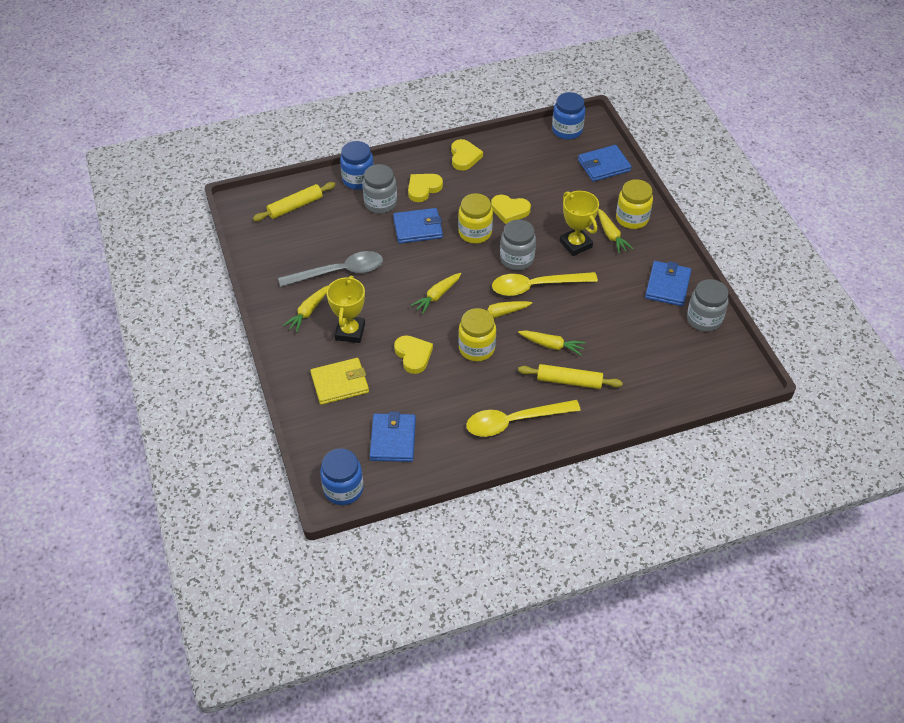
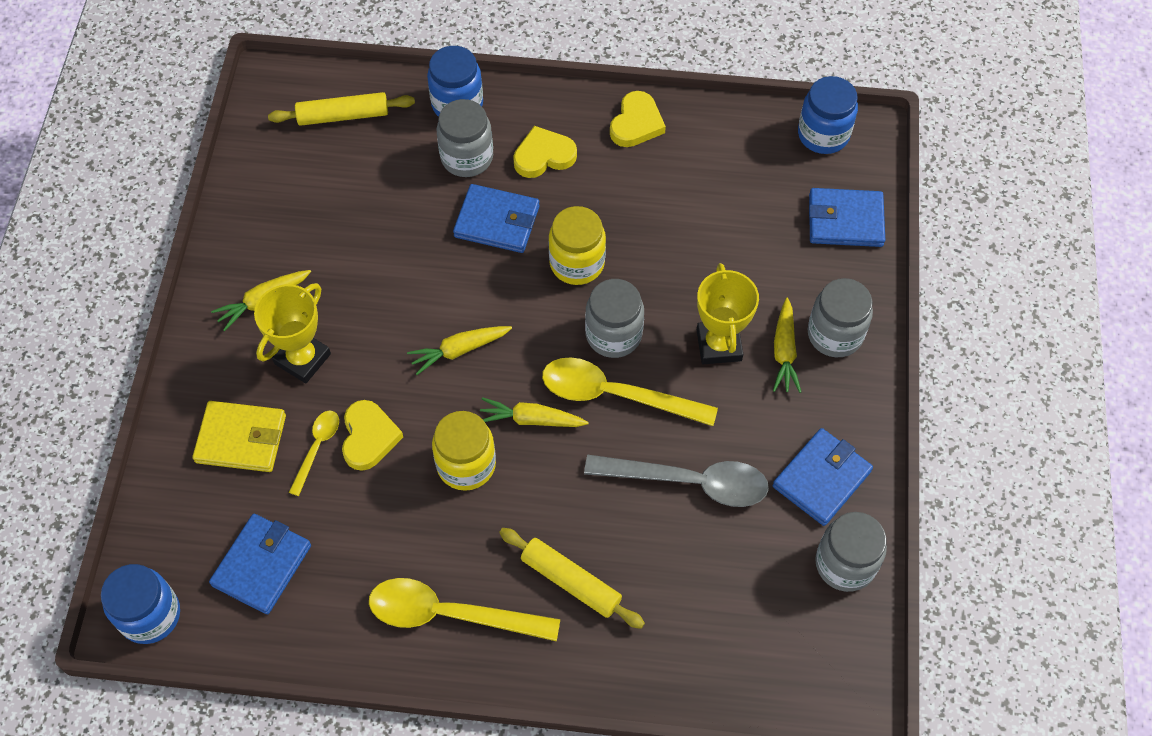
camera: 25 degrees right, 10 degrees up
grey spoon [278,251,383,287] -> grey spoon moved to [584,455,769,507]
yellow heart [491,195,531,224] -> none
yellow carrot [518,330,586,356] -> none
yellow jar [616,179,653,229] -> grey jar [807,278,873,357]
none -> yellow spoon [288,411,339,496]

